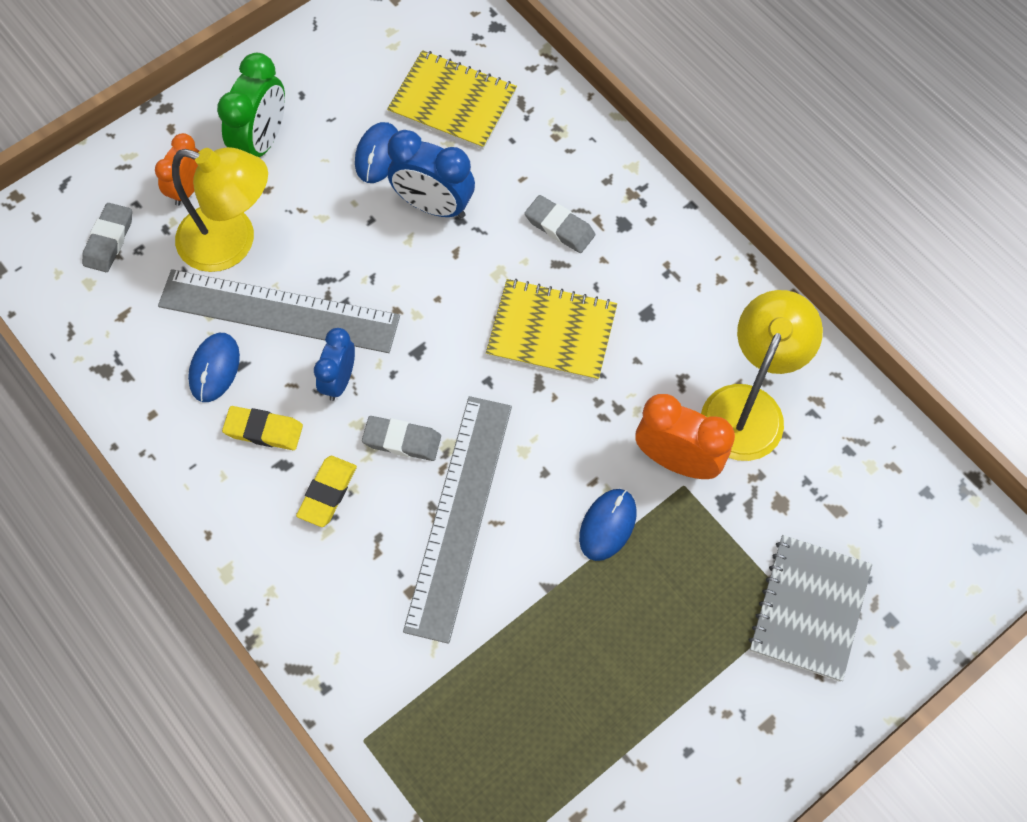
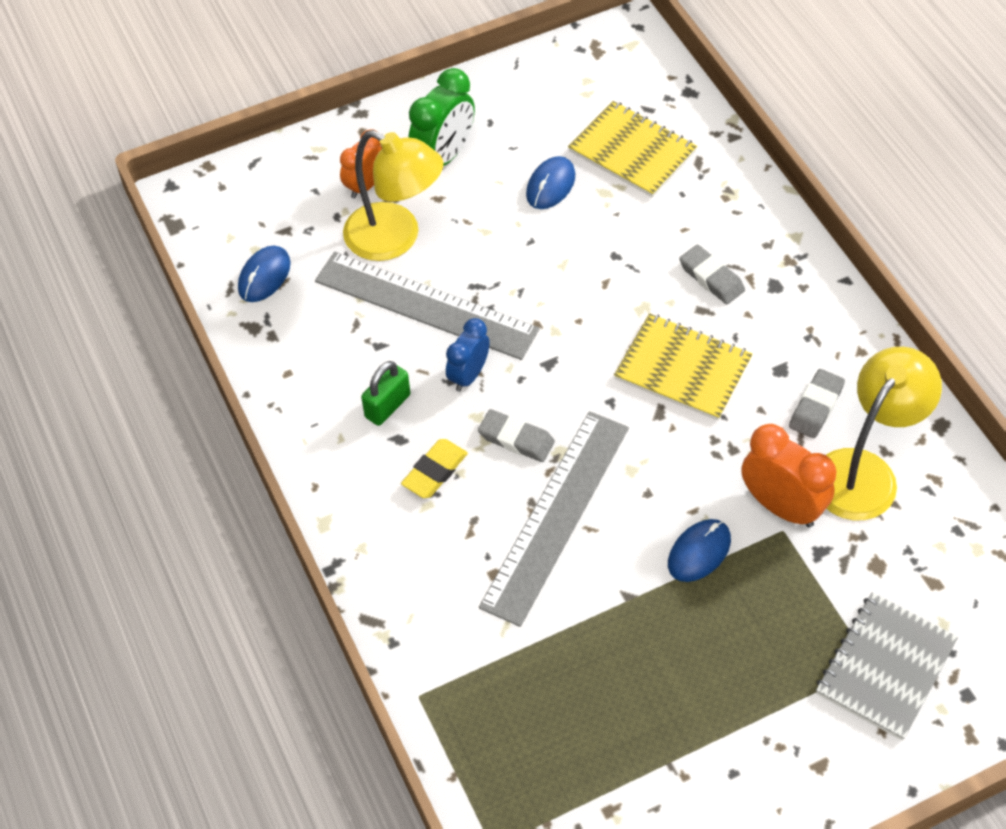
camera: 15 degrees right, 10 degrees down
grey eraser [82,203,132,272] -> grey eraser moved to [789,369,845,438]
blue mouse [188,333,240,402] -> blue mouse moved to [238,246,291,302]
yellow eraser [222,406,303,450] -> green padlock [361,361,410,426]
blue clock [388,130,475,218] -> none

